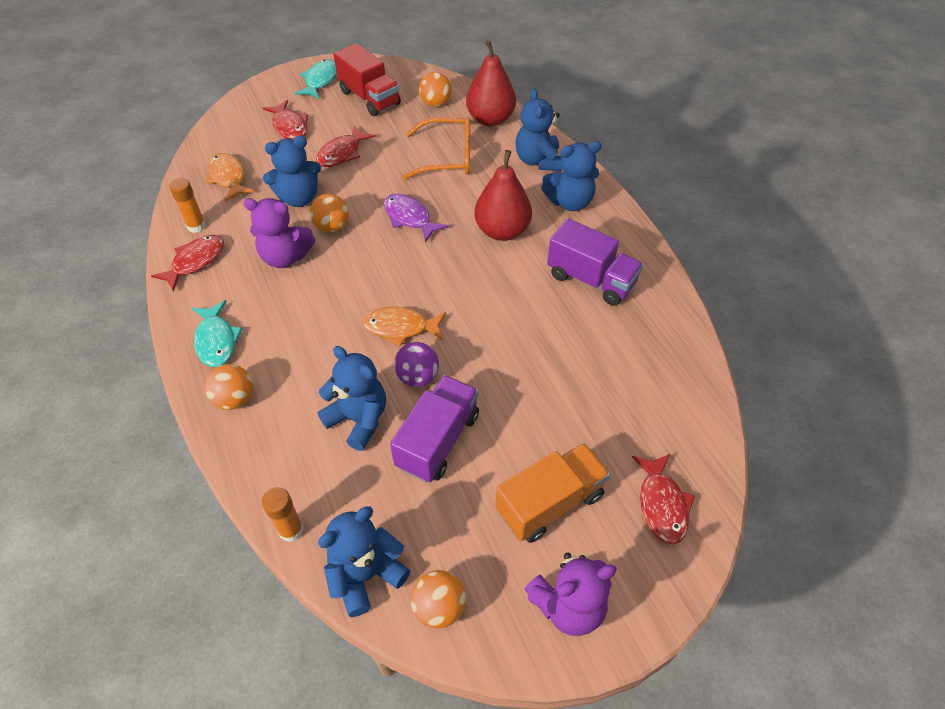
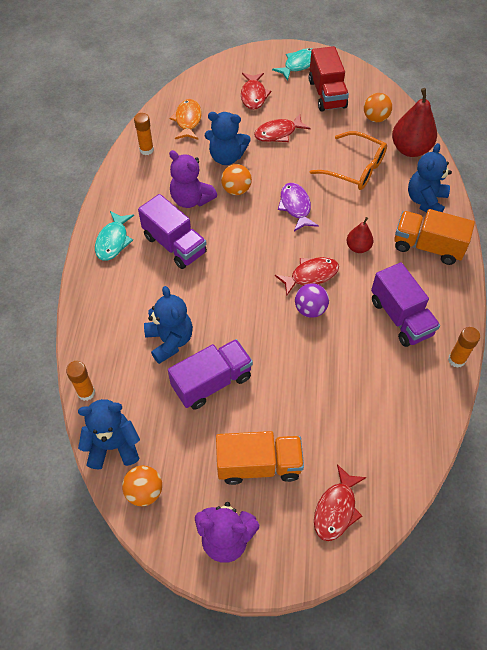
camera: 30 degrees right, 5 degrees up
red fish [151,235,224,292] -> red fish moved to [275,257,339,296]
orange ball [205,364,253,410] -> none
orange fish [362,307,446,347] -> none
purple ball [394,342,439,387] -> purple ball moved to [295,283,329,318]
red pear [474,150,532,241] -> red pear [347,217,373,253], size x0.55
blue teddy bear [541,141,602,211] -> orange truck [394,209,475,265]
none -> purple truck [138,194,207,269]
none -> orange glue stick [448,327,480,368]

